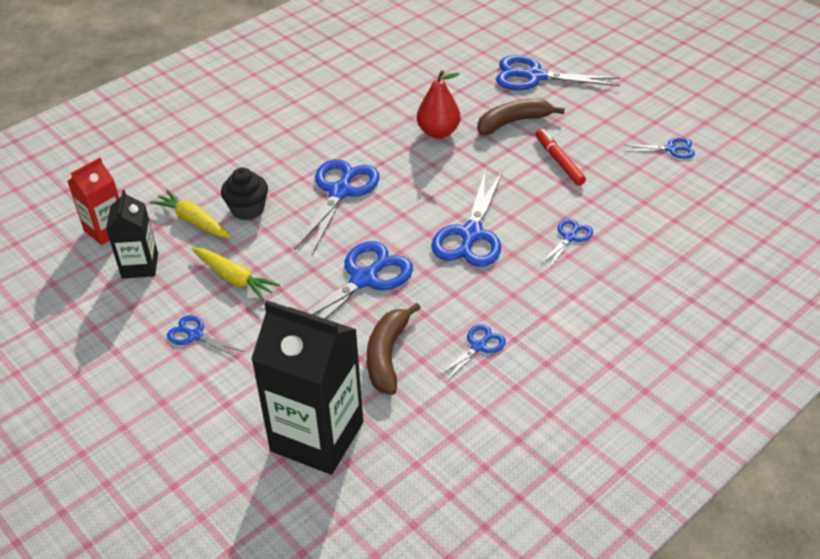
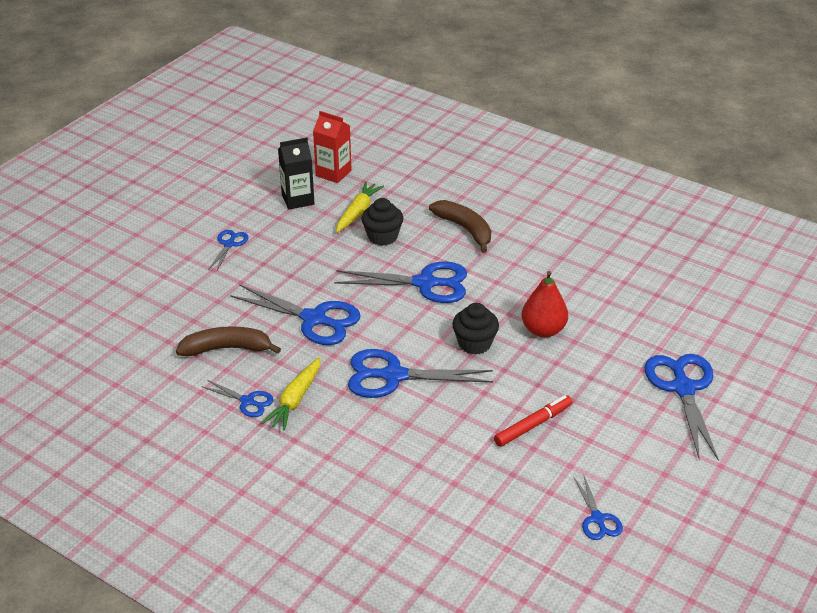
camera: 75 degrees right, 5 degrees down
yellow carrot [192,247,280,301] -> yellow carrot moved to [262,357,321,431]
black carton [251,300,363,475] -> none
brown banana [477,99,565,135] -> brown banana moved to [429,200,491,253]
blue scissors [540,219,593,269] -> none
none -> black cupcake [452,303,499,355]

